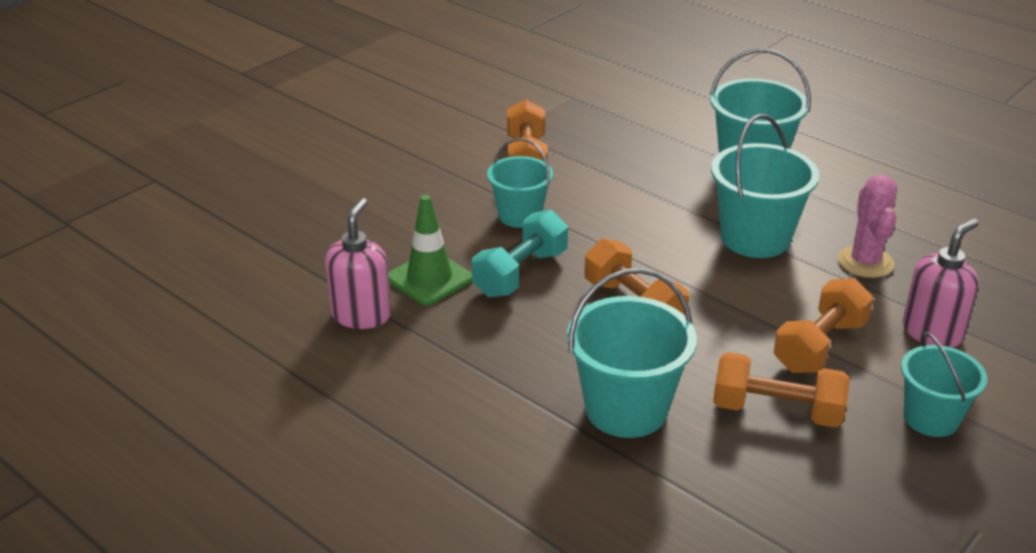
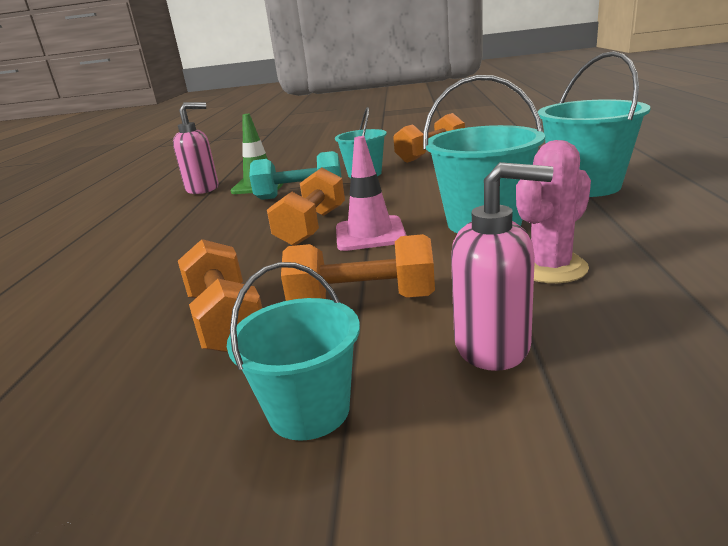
camera: 55 degrees right, 10 degrees down
turquoise bucket [567,268,697,438] -> none
none -> pink traffic cone [336,136,407,251]

